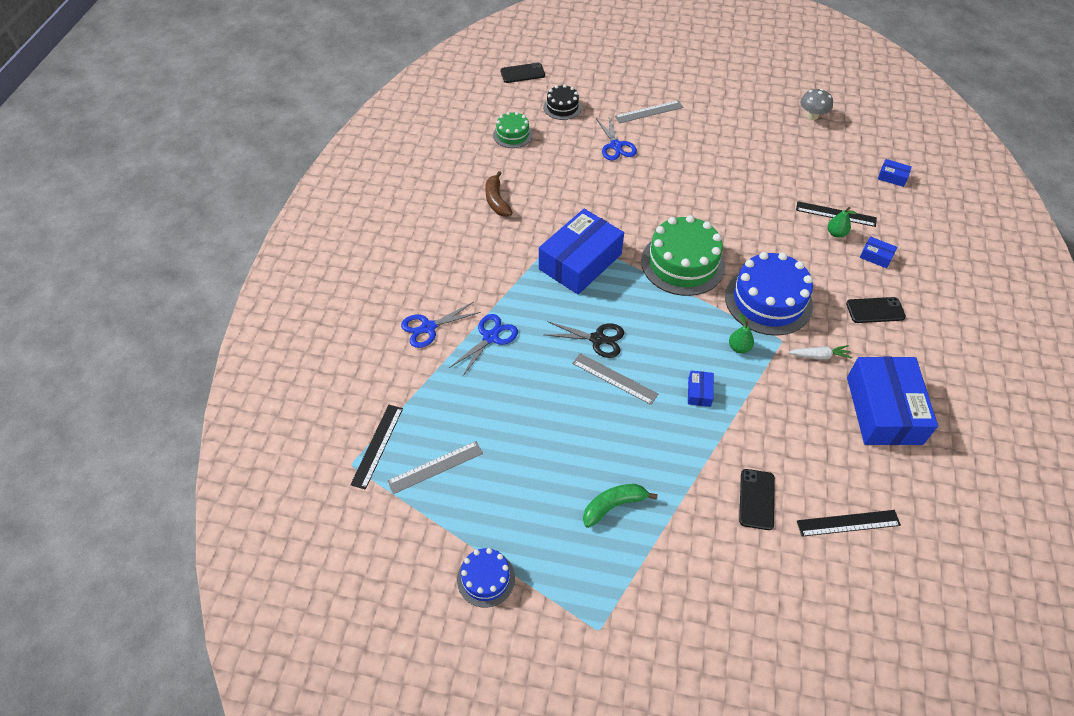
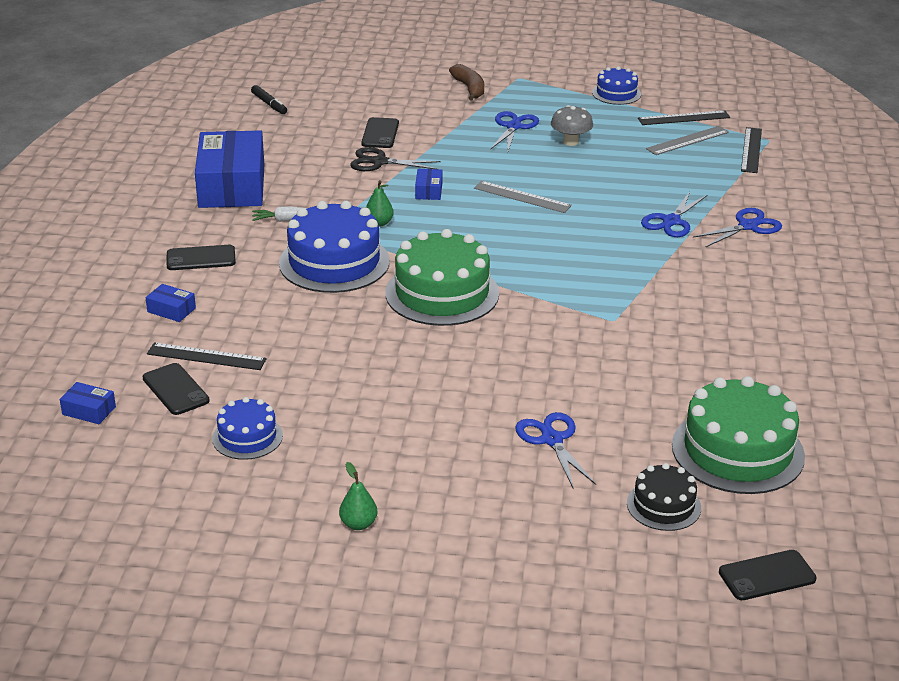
camera: 175 degrees right, 20 degrees down
brown banana [485,171,513,217] -> brown banana moved to [449,64,484,100]
green cake [493,112,533,148] -> green cake [672,376,805,494], size x1.86
blue box [539,209,624,294] -> none
black scissors [544,321,624,358] -> black scissors moved to [350,147,441,171]
green banana [583,484,658,528] -> blue scissors [490,111,539,151]
grey ruler [615,100,683,123] -> none
black ruler [797,510,901,537] -> black ruler moved to [638,110,730,125]
grey mushroom [800,89,833,120] -> grey mushroom moved to [551,105,593,146]
green pear [828,207,857,238] -> green pear moved to [339,462,378,530]
none -> black phone [143,363,210,415]
none -> blue cake [212,397,283,460]
none -> black marker [251,85,287,114]

